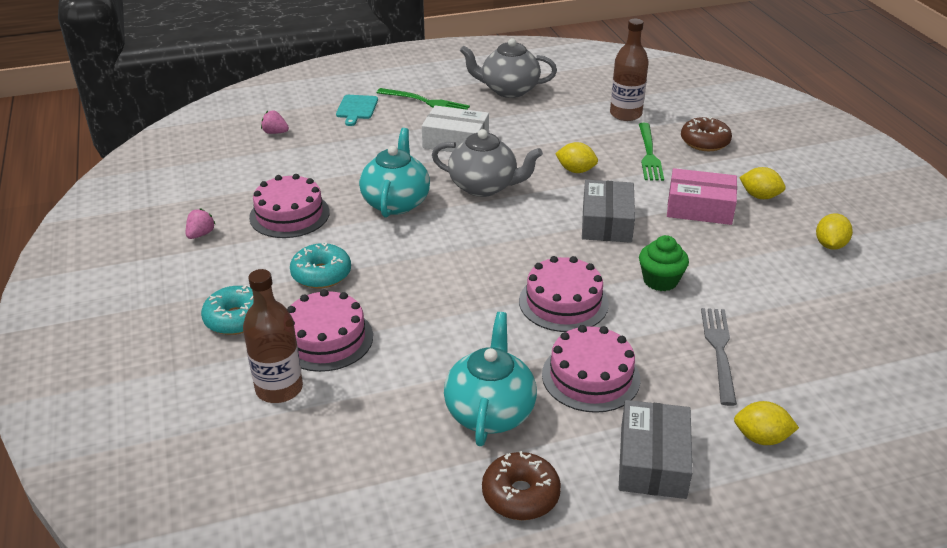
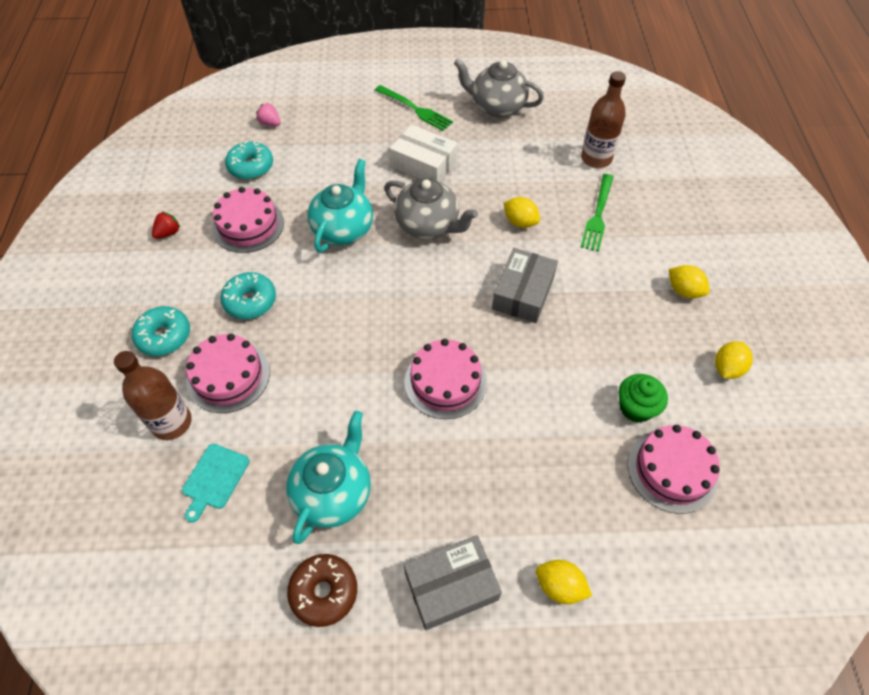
camera: 15 degrees right, 20 degrees up
pink strawberry [186,209,216,239] -> red strawberry [152,212,180,239]
turquoise cutting board [336,95,378,126] -> turquoise cutting board moved to [182,444,250,523]
pink cake [542,325,640,413] -> pink cake moved to [628,425,720,514]
grey box [619,400,693,499] -> grey box turned 45 degrees clockwise [404,535,502,630]
green cupcake [639,235,689,291] -> green cupcake moved to [619,374,668,423]
pink box [667,168,737,225] -> none
brown donut [681,117,732,151] -> none
grey fork [701,308,737,406] -> none
none -> turquoise donut [225,141,273,180]

